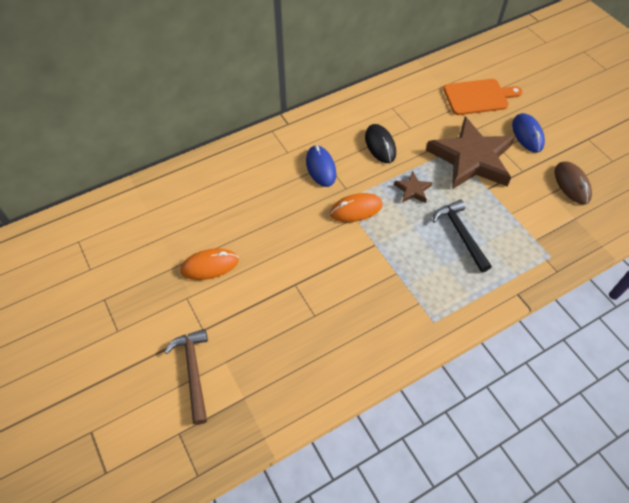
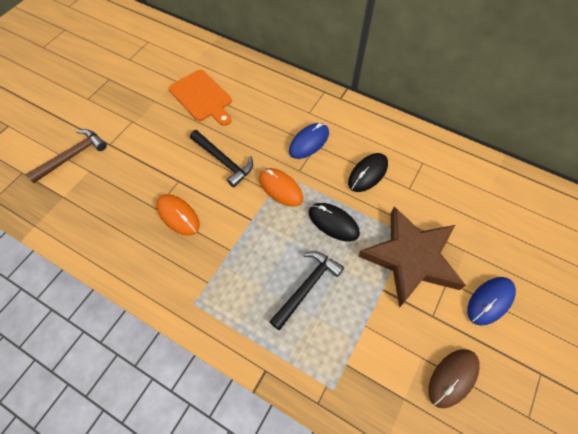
camera: 60 degrees right, 5 degrees up
orange mouse [180,248,239,280] -> orange mouse moved to [156,194,200,236]
brown star [394,172,433,203] -> black mouse [309,203,360,241]
orange cutting board [443,79,523,115] -> orange cutting board moved to [169,70,232,126]
none -> black hammer [190,130,253,187]

